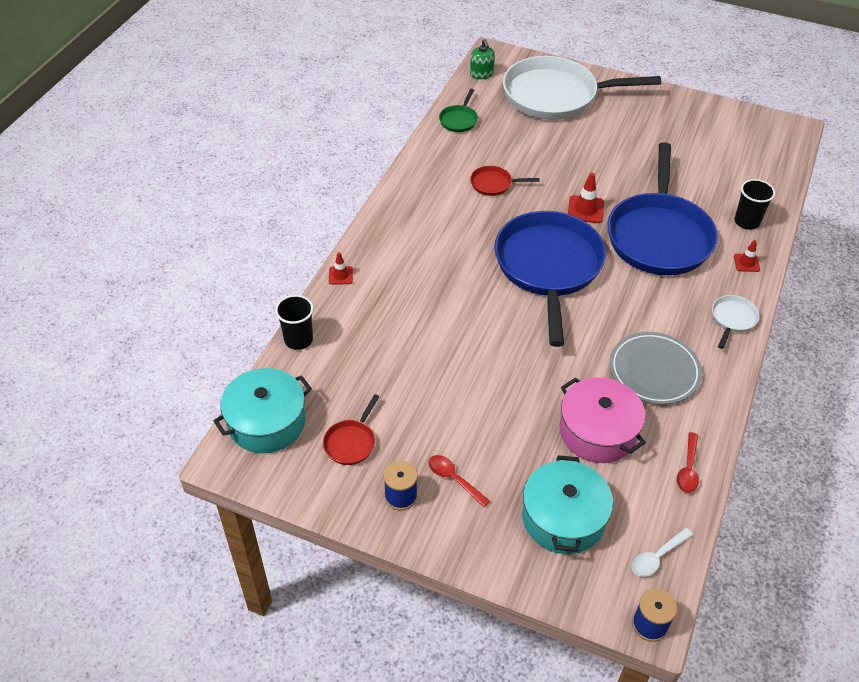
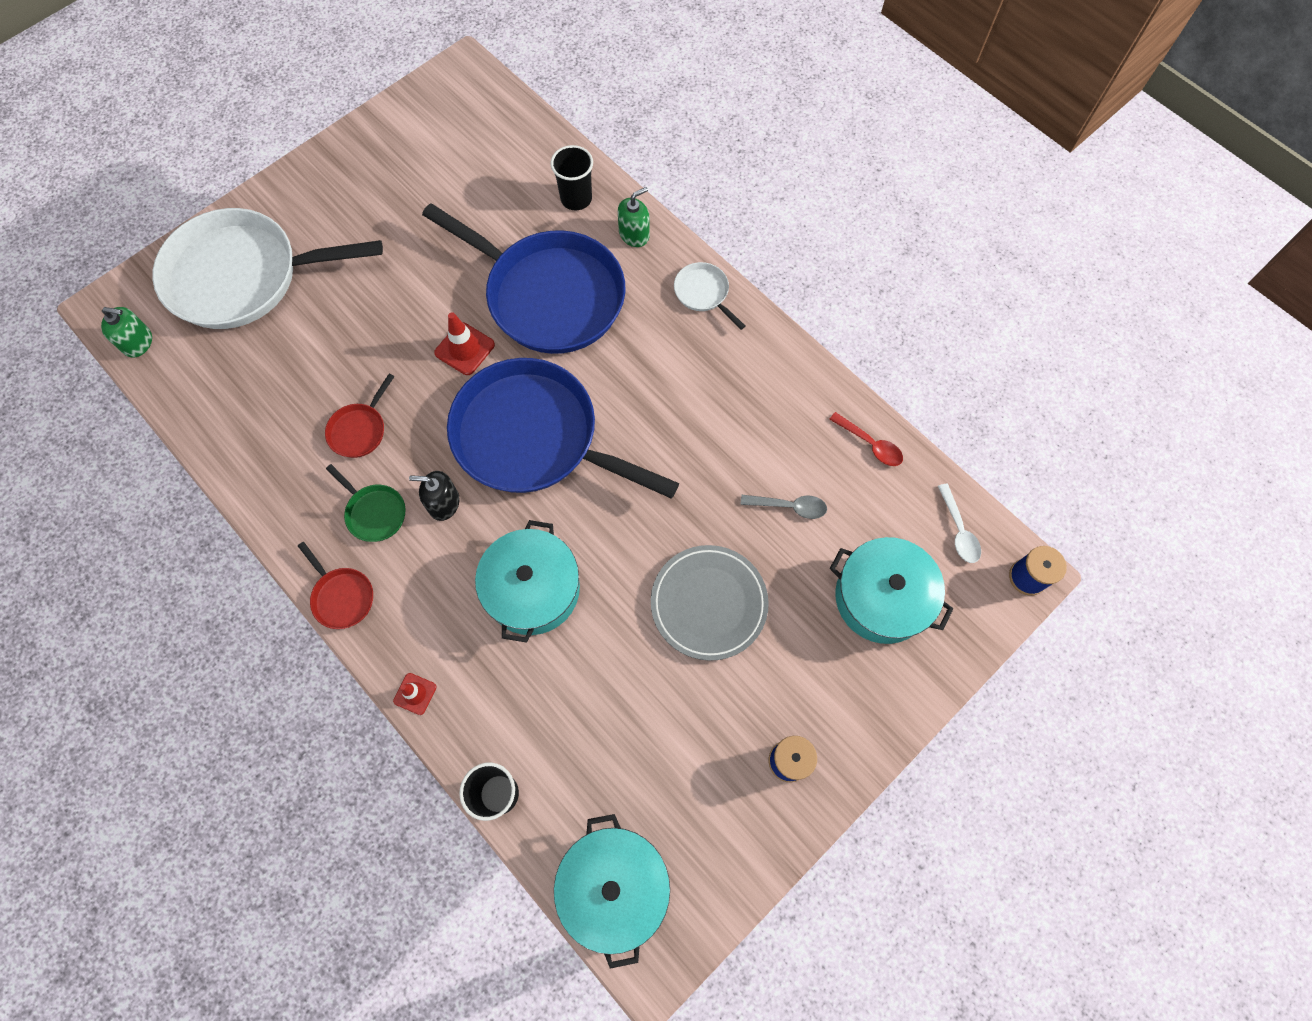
camera: 65 degrees left, 20 degrees up
red pan [323,394,379,465] -> red pan moved to [298,542,373,629]
red spoon [428,455,490,507] -> none
green pan [439,89,478,132] -> green pan moved to [326,464,406,542]
white pan [503,56,661,120] -> white pan turned 60 degrees clockwise [152,208,383,329]
pink pot [559,377,646,463] -> grey spoon [741,495,827,519]
grey plate [610,332,702,404] -> grey plate moved to [651,545,769,661]
red traffic cone [734,240,760,272] -> green soap dispenser [618,187,650,247]
none -> black soap dispenser [409,471,460,521]
none -> turquoise pot [475,520,580,643]

